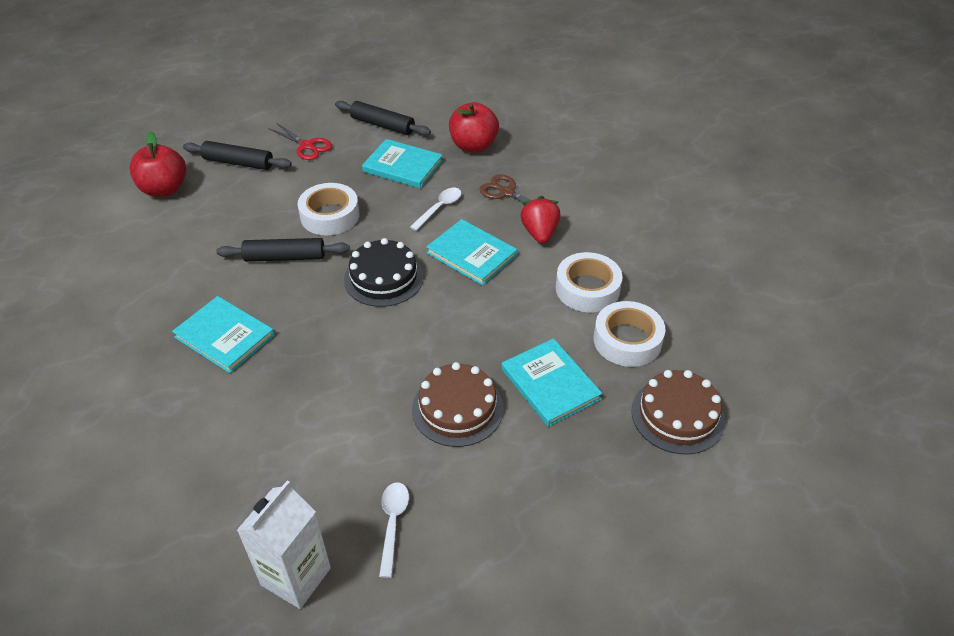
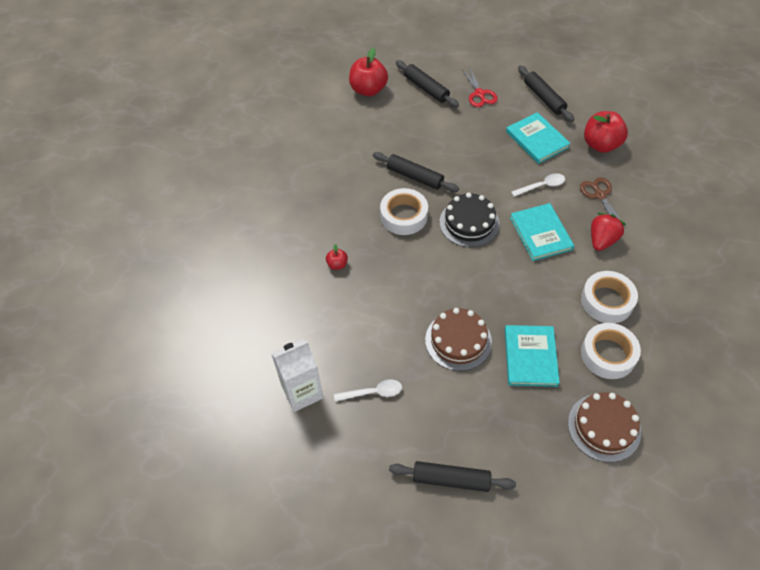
camera: 35 degrees right, 10 degrees up
turquoise book [172,296,275,373] -> none
white tape [298,183,359,235] -> white tape moved to [380,188,428,235]
white spoon [379,482,409,578] -> white spoon turned 45 degrees clockwise [334,379,402,402]
none -> red apple [326,244,348,270]
none -> black rolling pin [389,461,516,492]

